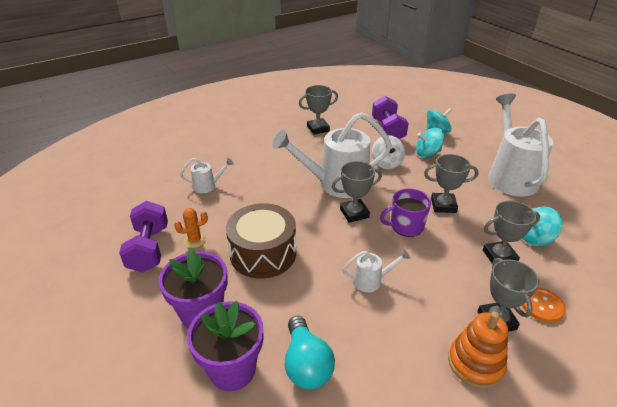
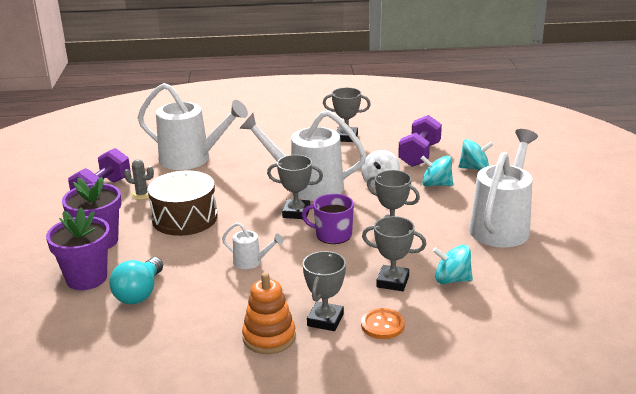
camera: 30 degrees right, 10 degrees down
orange cactus [174,208,208,248] -> grey cactus [124,159,154,200]
white watering can [180,158,234,193] -> white watering can [138,83,248,170], size x2.23

